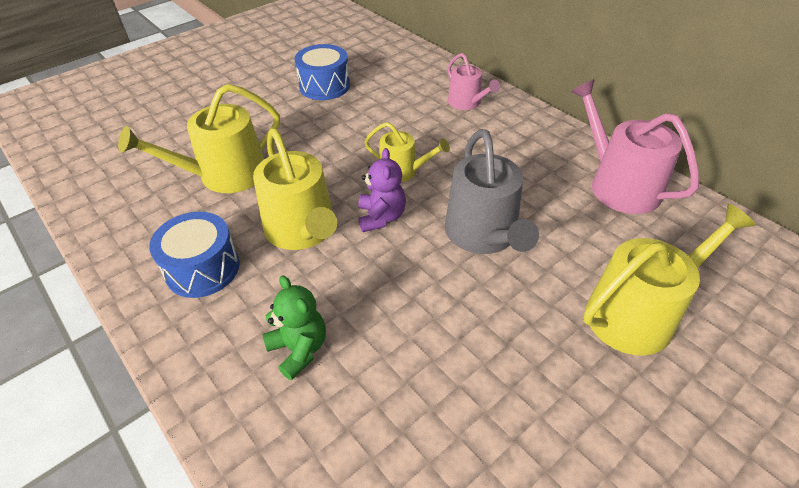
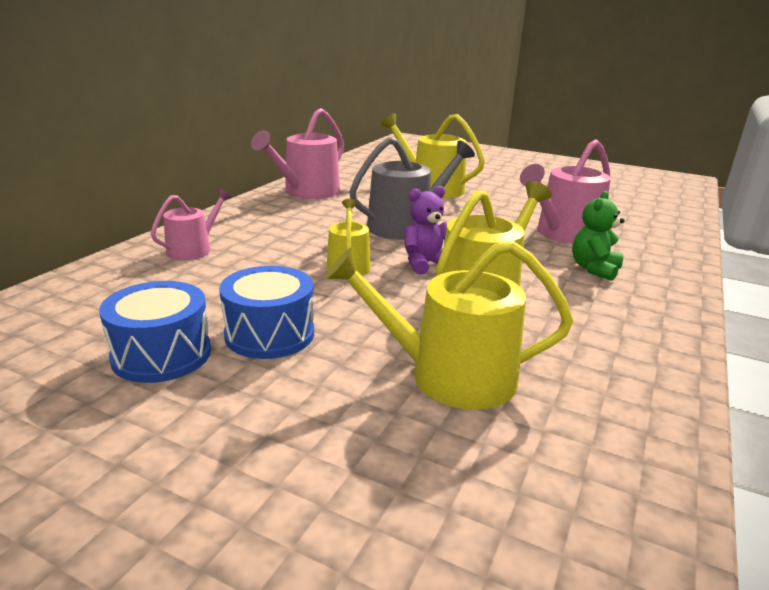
camera: 115 degrees left, 20 degrees down
yellow watering can [118,84,280,193] -> yellow watering can turned 150 degrees clockwise [325,241,573,410]
blue drum [149,211,239,298] -> blue drum moved to [219,266,314,359]
none -> pink watering can [520,139,611,244]

